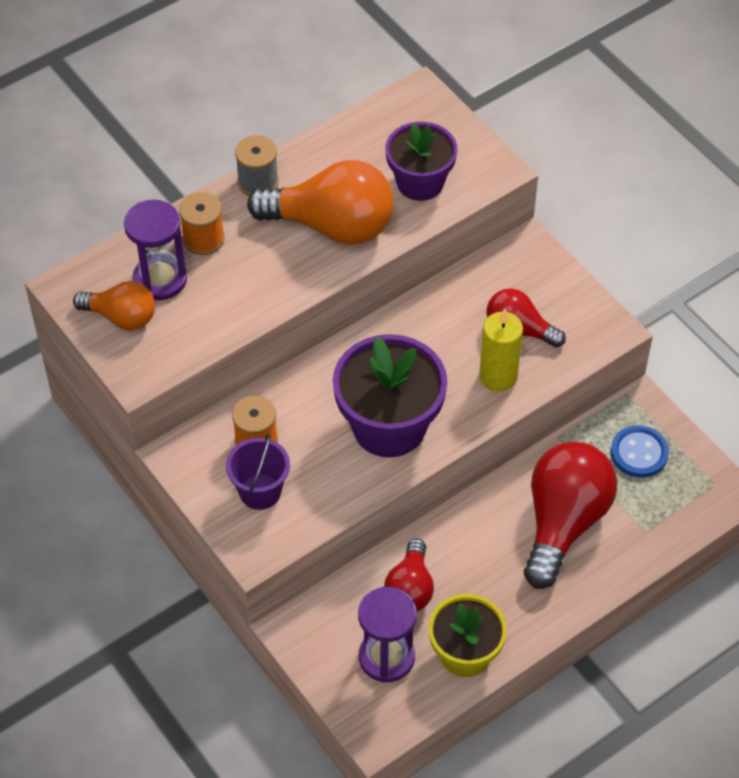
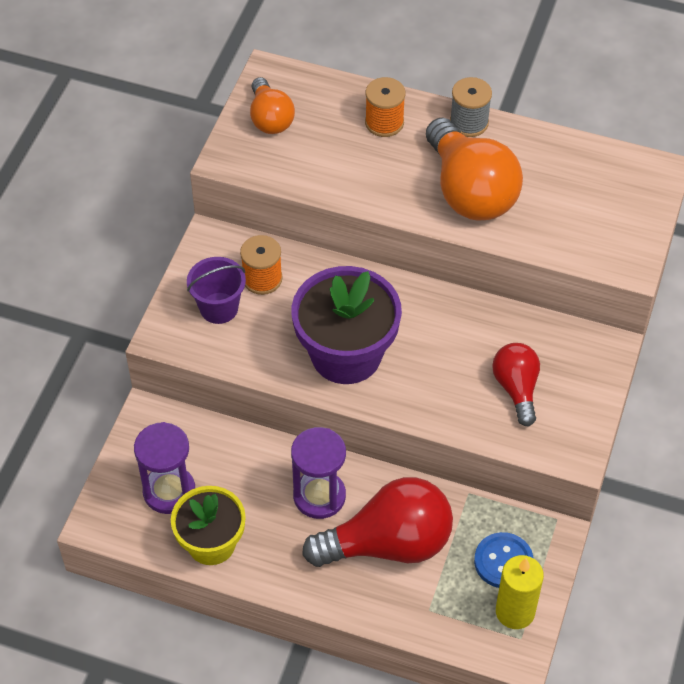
camera: 55 degrees right, 0 degrees up
purple hourglass [124,200,187,300] -> purple hourglass moved to [291,427,346,519]
red light bulb [384,539,434,611] -> none
purple flower pot [385,122,457,201] -> none
yellow candle [479,309,523,392] -> yellow candle moved to [496,555,544,629]

